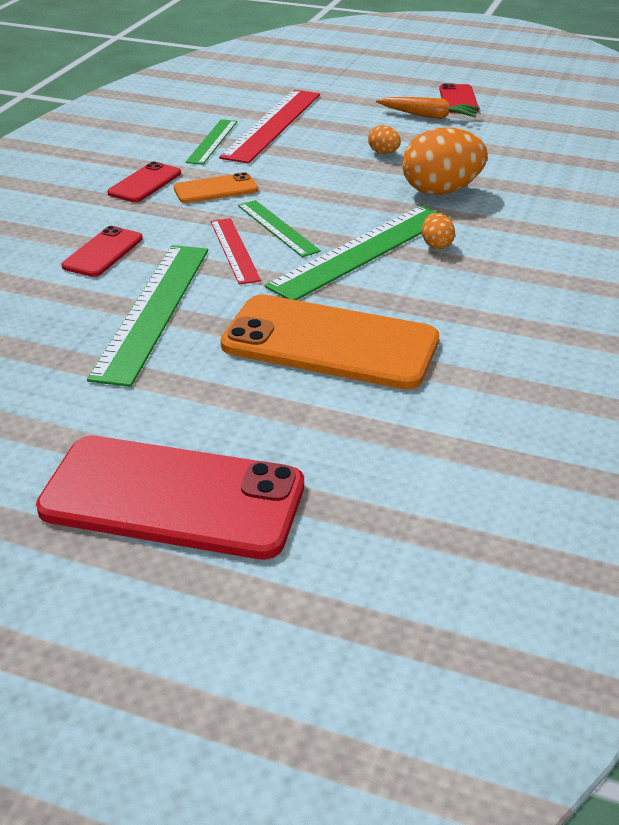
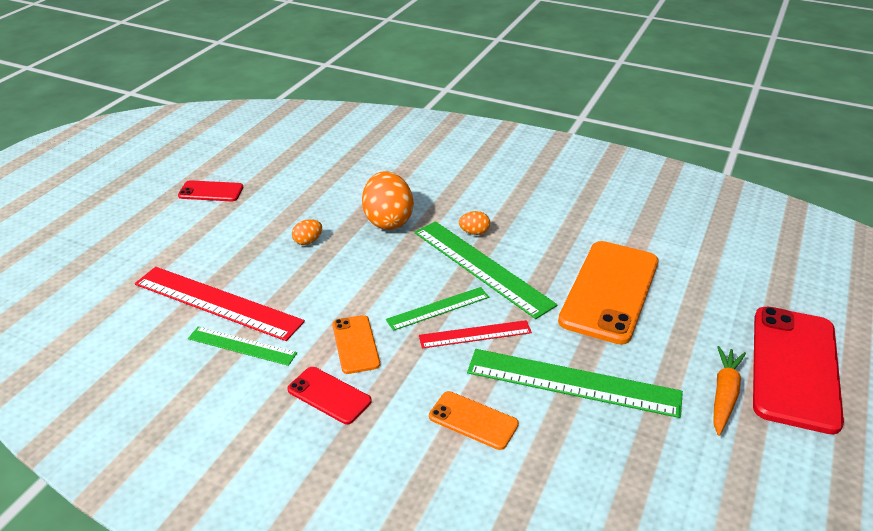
camera: 85 degrees left, 0 degrees up
red phone [61,226,143,277] -> orange phone [429,391,519,450]
orange carrot [376,97,480,119] -> orange carrot moved to [713,346,746,436]

